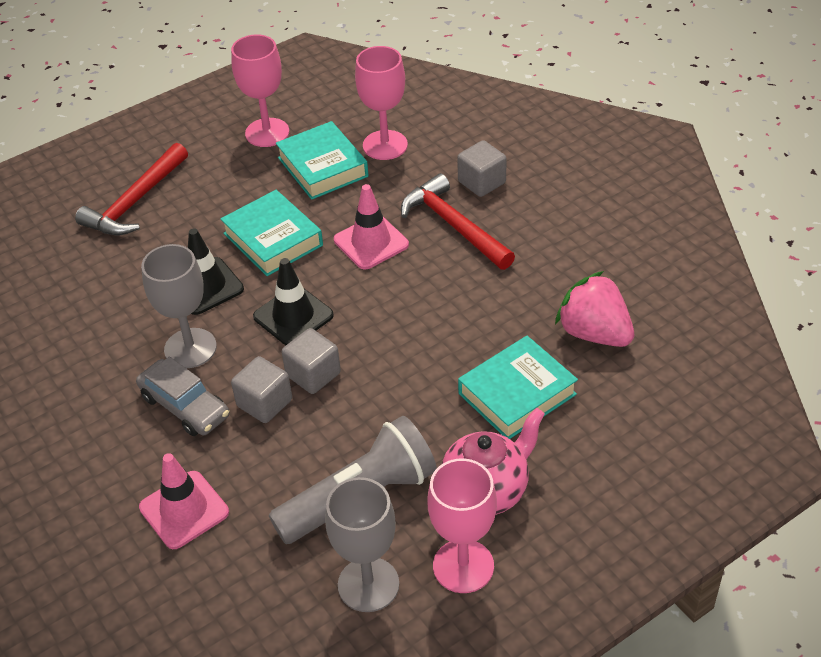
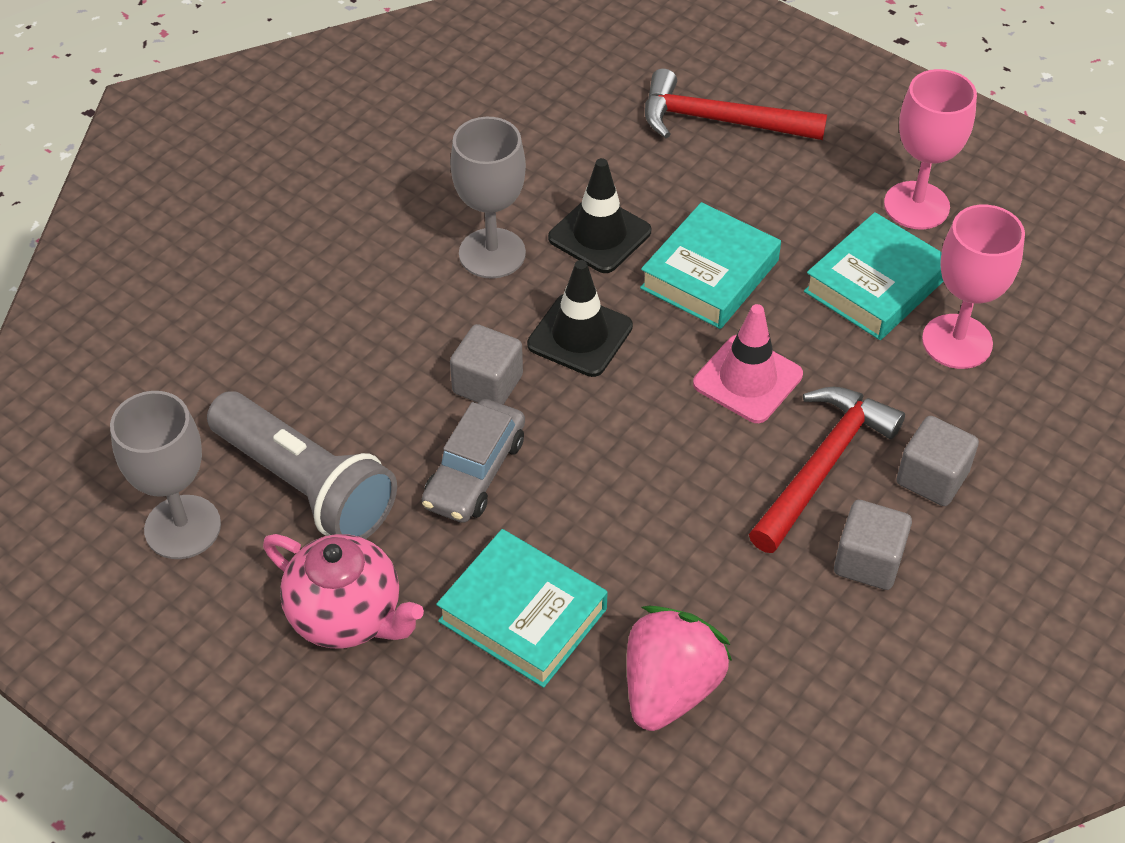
camera: 70 degrees right, 5 degrees up
grey car [136,357,229,436] -> grey car moved to [422,399,525,523]
pink traffic cone [139,453,229,549] -> none
grey cube [231,356,292,423] -> grey cube moved to [834,500,912,590]
pink goblet [427,458,497,593] -> none

